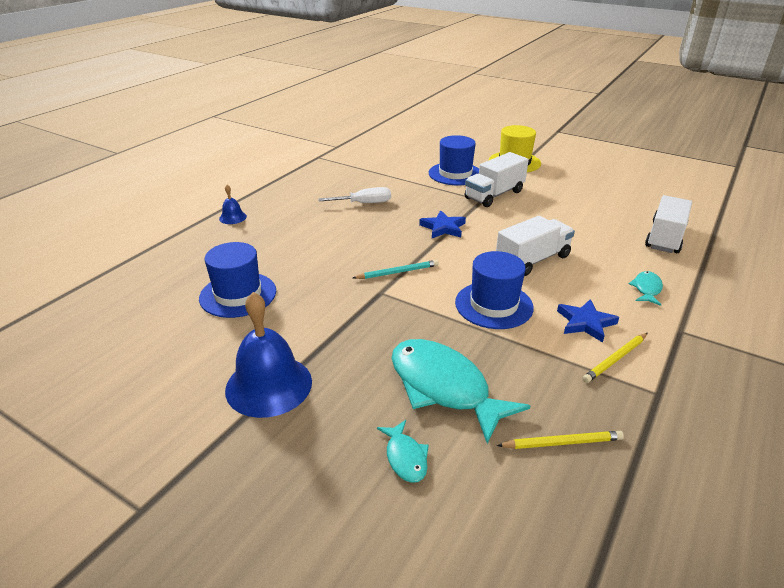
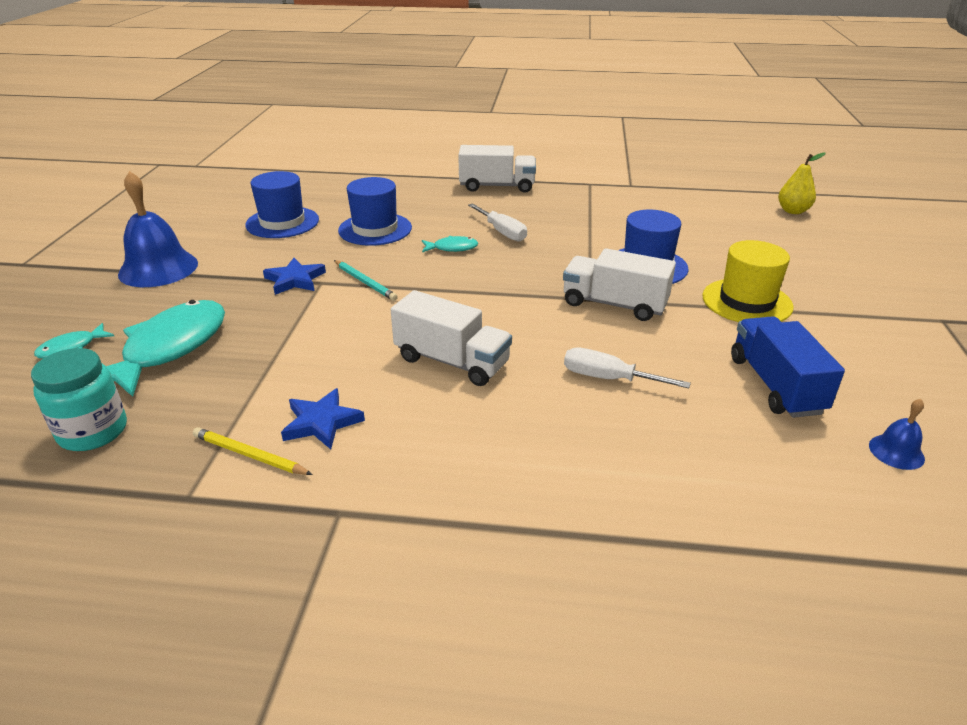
camera: 65 degrees right, 0 degrees up
blue bell [219,185,247,224] -> blue bell moved to [869,399,925,470]
blue star [419,210,466,238] -> blue star moved to [263,258,326,295]
blue hat [455,251,534,329] -> blue hat moved to [338,177,412,246]
yellow pencil [497,431,624,449] -> turquoise jar [31,348,127,451]
turquoise fish [629,271,663,306] -> turquoise fish moved to [422,236,478,252]
white truck [645,195,692,253] -> white truck moved to [458,145,536,193]
none -> white screwdriver [564,347,691,388]
none -> blue truck [731,316,845,418]
none -> yellow pear [778,153,825,214]

